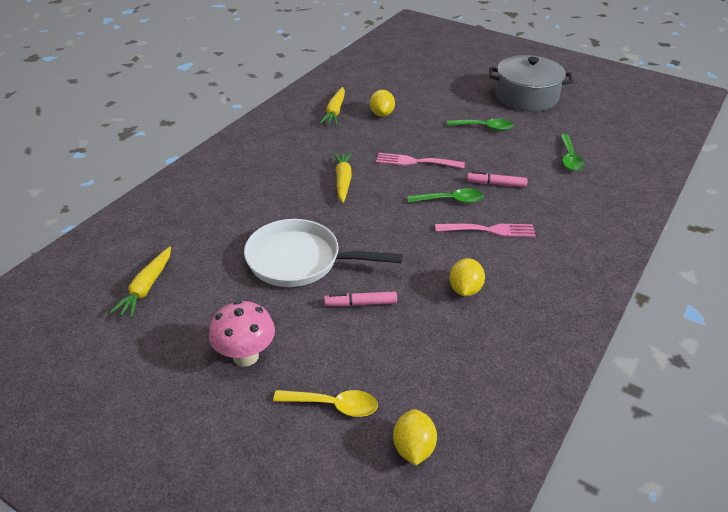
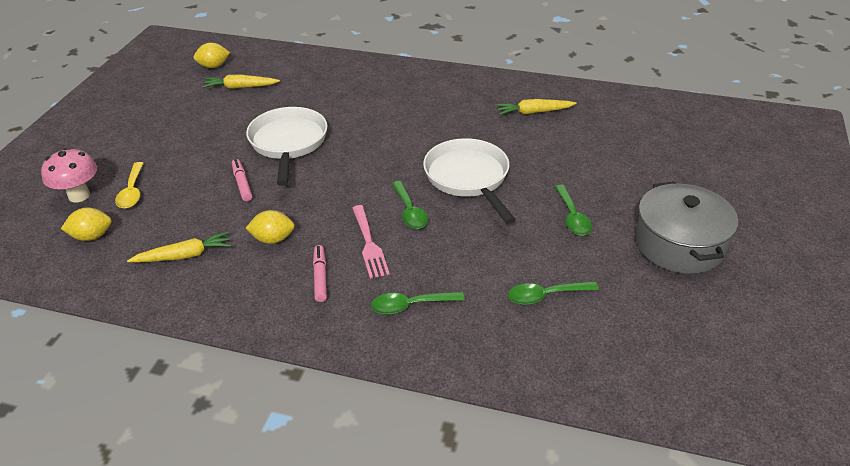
camera: 75 degrees right, 0 degrees up
pink mushroom [209,300,275,366] -> pink mushroom moved to [41,148,97,203]
yellow carrot [333,152,352,203] -> yellow carrot moved to [127,232,232,262]
yellow lemon [370,90,395,117] -> yellow lemon moved to [194,43,230,68]
pink fork [376,153,465,168] -> white pan [423,138,516,224]
pink marker [467,171,528,187] -> pink marker moved to [313,245,327,302]
none -> green spoon [371,291,465,315]

